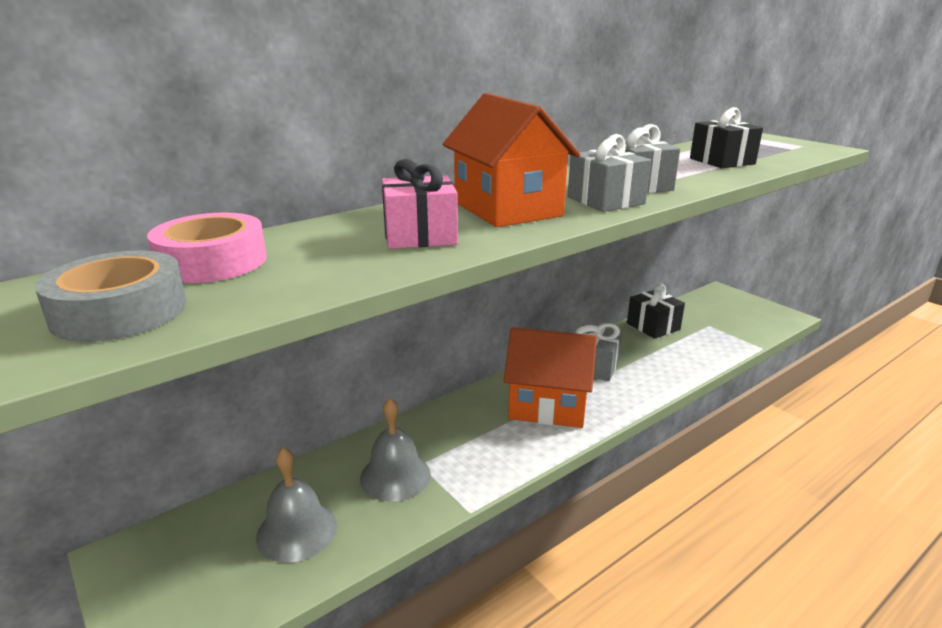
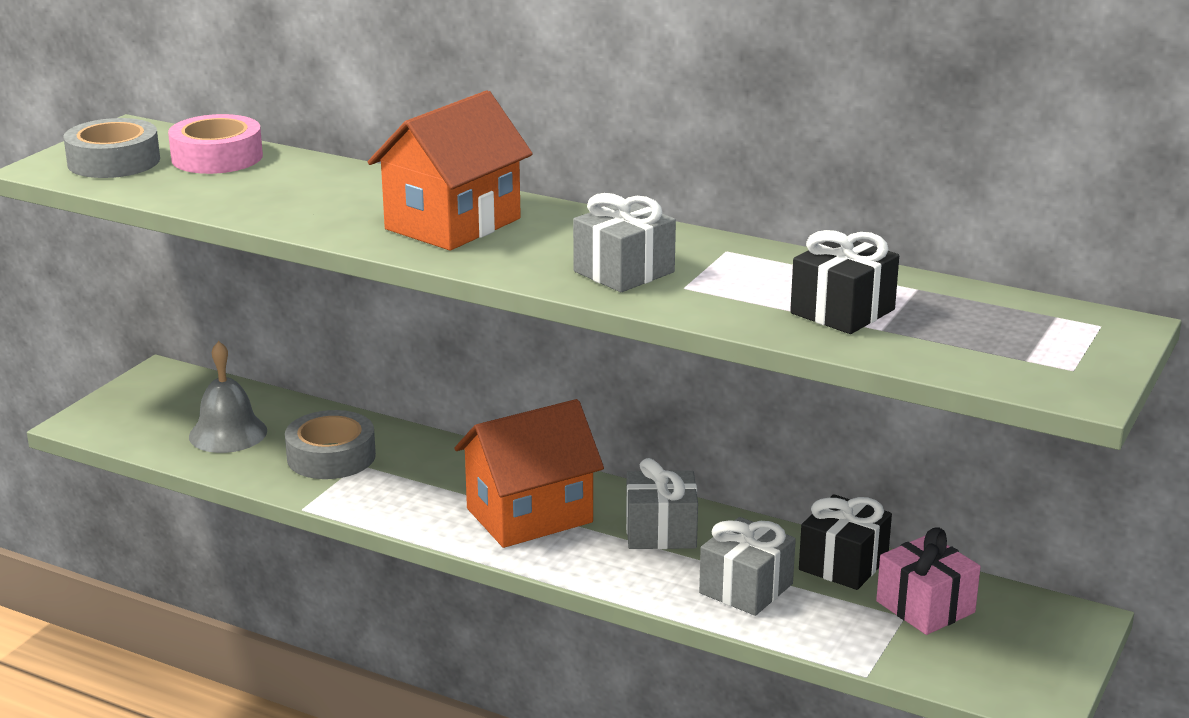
camera: 65 degrees right, 0 degrees up
grey bell [360,398,431,502] -> grey tape [285,410,376,479]
pink gift [382,159,458,249] -> pink gift moved to [876,527,981,635]
orange house [504,327,597,428] -> orange house turned 75 degrees clockwise [455,399,604,548]
grey gift [568,134,651,212] -> grey gift moved to [699,517,796,616]

